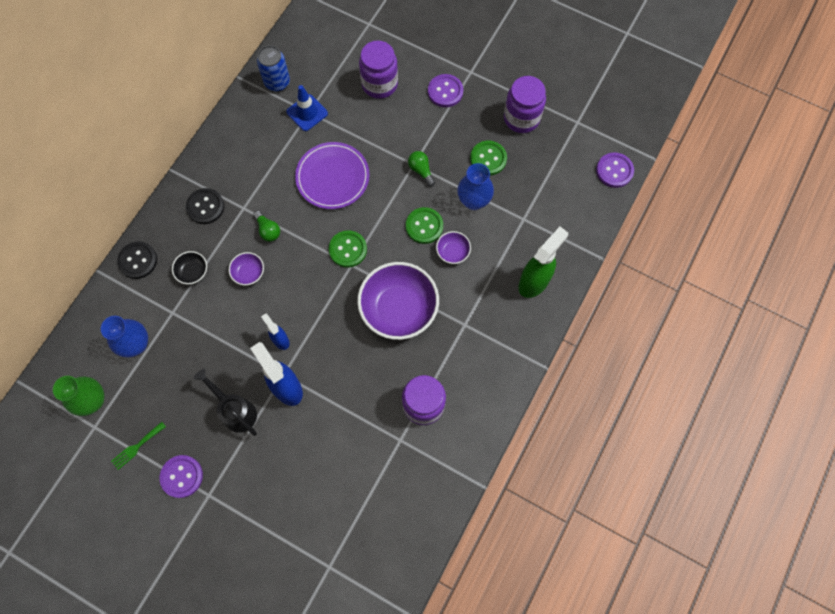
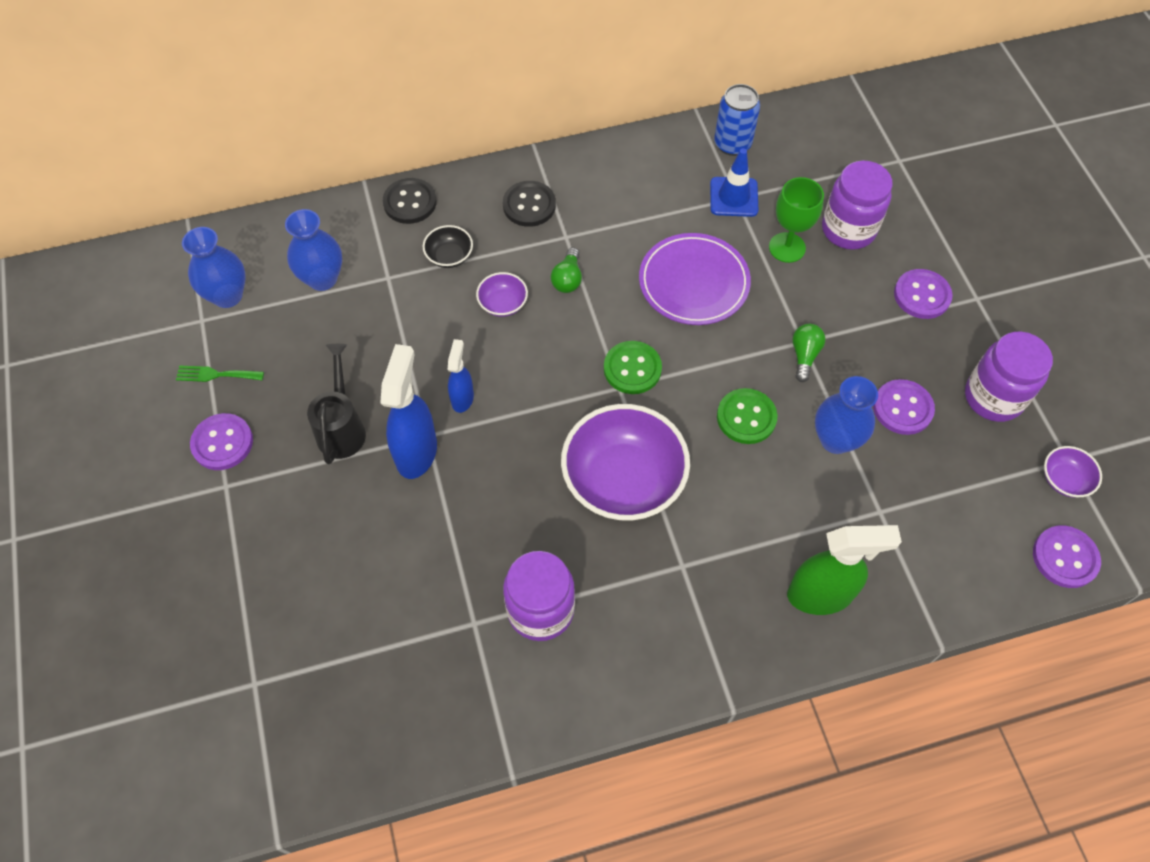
camera: 45 degrees right, 10 degrees down
green vase [53,376,104,416] -> blue vase [182,227,246,308]
purple bowl [436,231,471,264] -> purple bowl moved to [1044,446,1102,498]
green button [470,141,507,175] -> purple button [873,379,935,435]
none -> green goblet [769,177,824,263]

